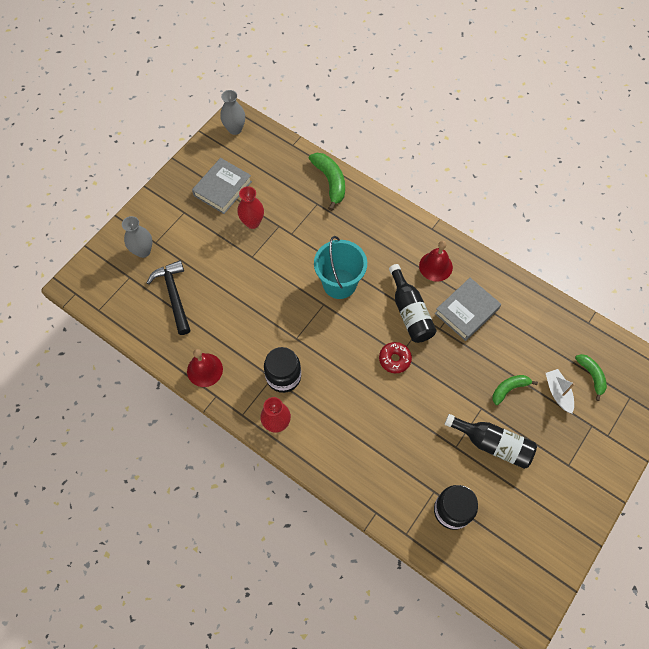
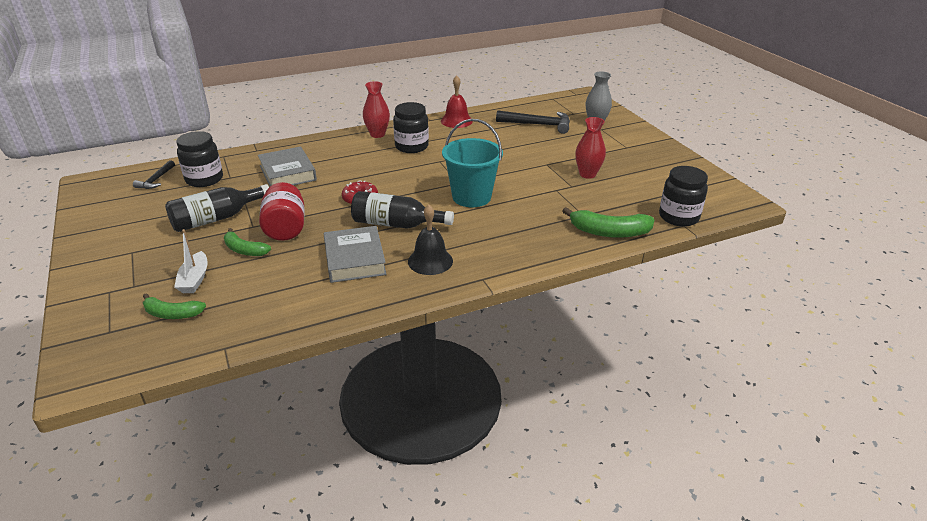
camera: 120 degrees right, 30 degrees down
grey book [192,158,252,214] -> grey book moved to [258,146,317,186]
grey vase [220,90,245,135] -> none
red bell [419,241,453,282] -> black bell [408,205,453,275]
green banana [493,375,538,405] -> green banana turned 120 degrees clockwise [224,228,271,256]
white boat [546,369,575,413] -> white boat turned 75 degrees clockwise [174,229,208,293]
none -> black hammer [133,160,175,189]
none -> red jar [259,182,304,241]
none -> black jar [659,166,708,227]

